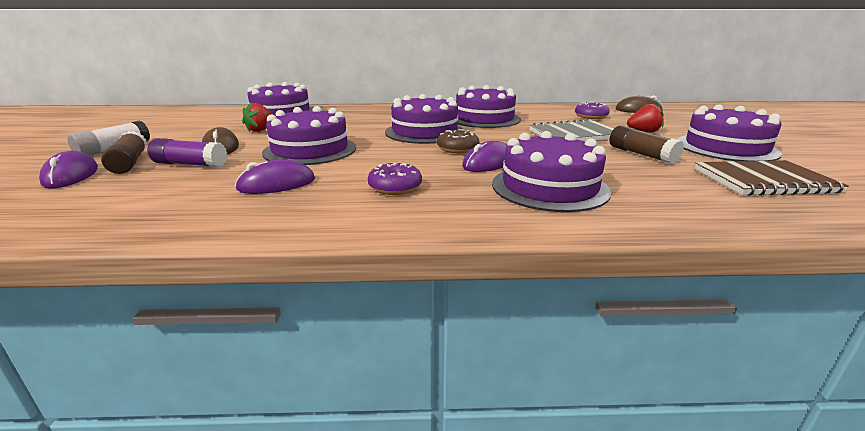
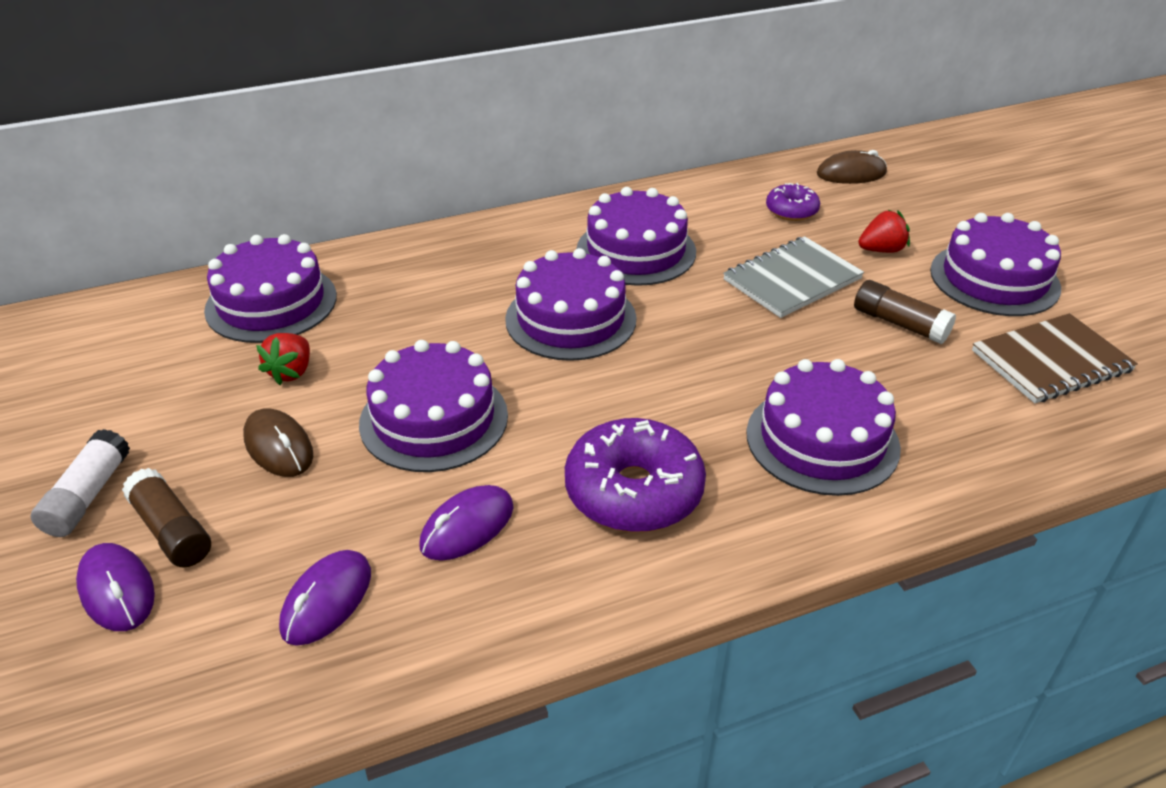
camera: 20 degrees left, 15 degrees up
purple glue stick [147,138,227,167] -> none
purple donut [368,162,422,195] -> purple donut [565,418,706,532], size x1.86
brown donut [437,129,480,153] -> none
purple mouse [462,141,507,172] -> purple mouse moved to [279,550,371,646]

